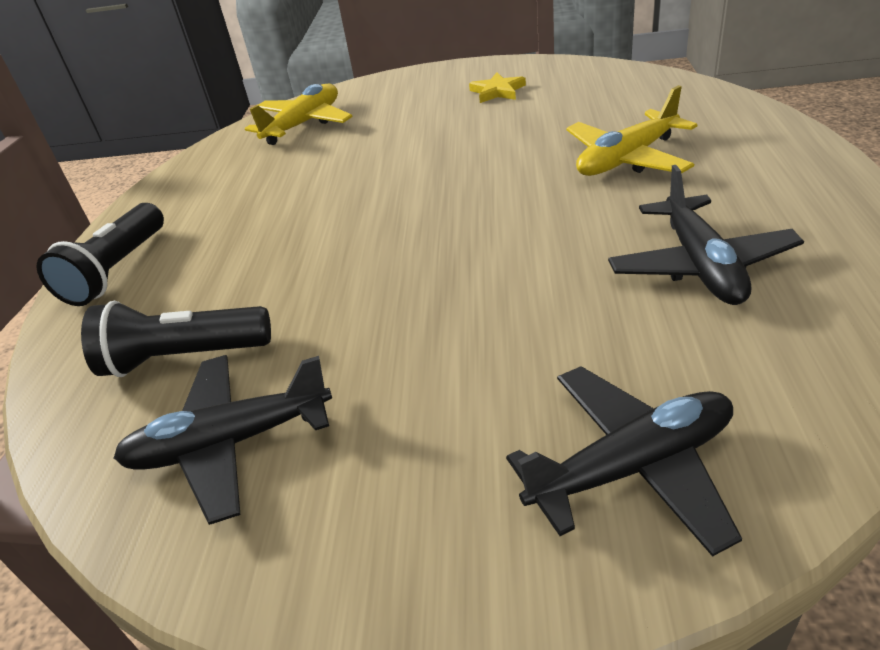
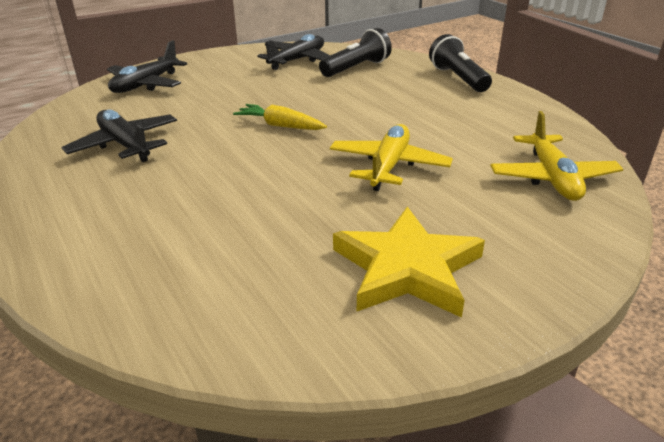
camera: 140 degrees right, 5 degrees down
yellow star [469,73,526,103] -> yellow star [333,207,485,318], size x2.00
yellow plane [566,85,698,176] -> yellow plane moved to [330,124,453,191]
none -> yellow carrot [233,104,327,130]

